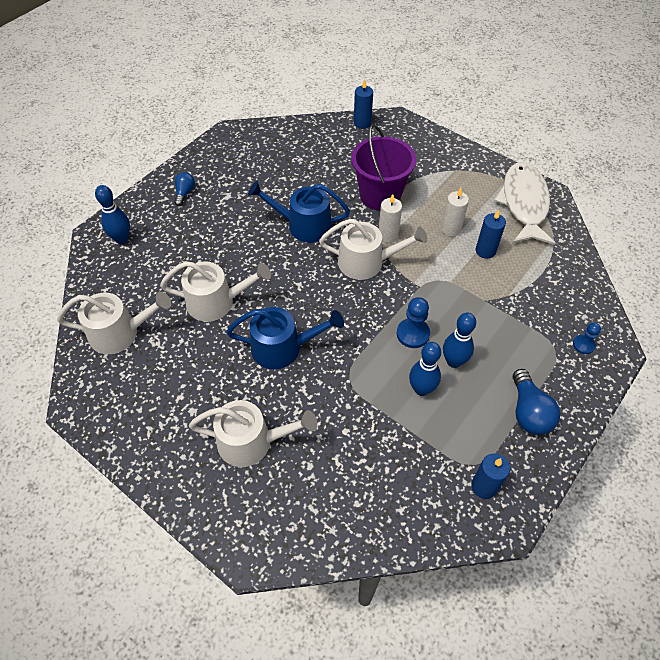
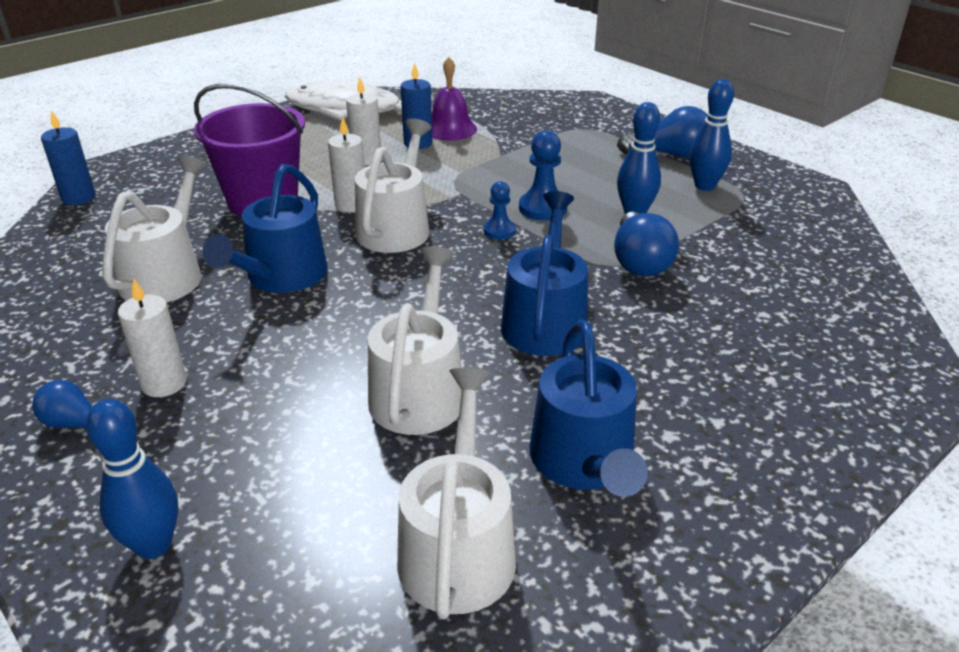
camera: 80 degrees left, 20 degrees down
white watering can [189,400,317,467] -> white watering can moved to [103,155,207,303]
blue bowling pin [443,313,476,368] -> blue bowling pin moved to [689,79,734,191]
blue candle [471,453,510,499] -> none
blue pawn [573,323,601,354] -> blue pawn moved to [484,181,516,239]
none -> white candle [118,278,187,397]
none -> purple bell [432,57,477,141]
none -> blue watering can [529,319,648,497]
none -> blue light bulb [614,212,679,277]

